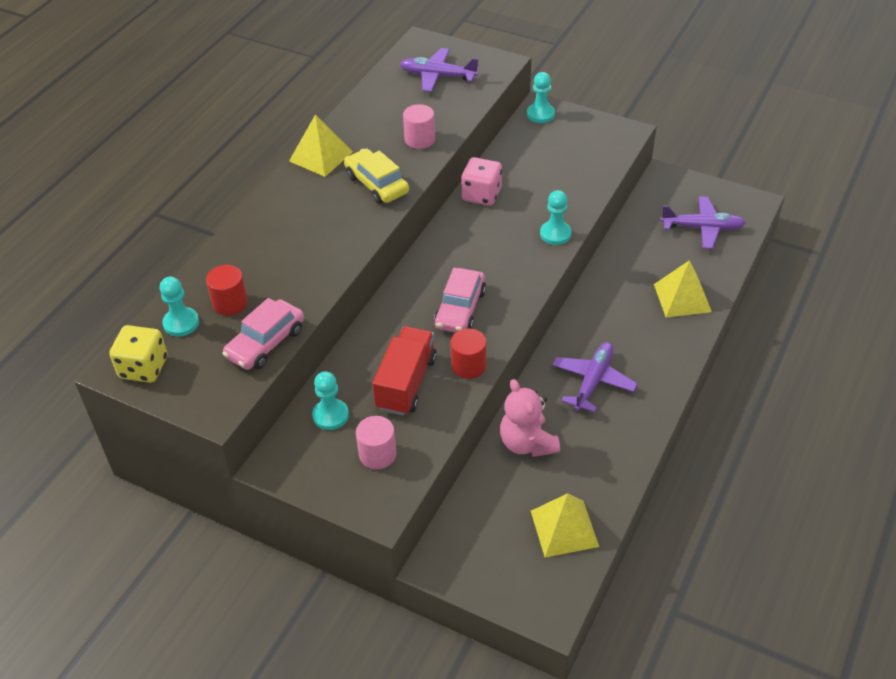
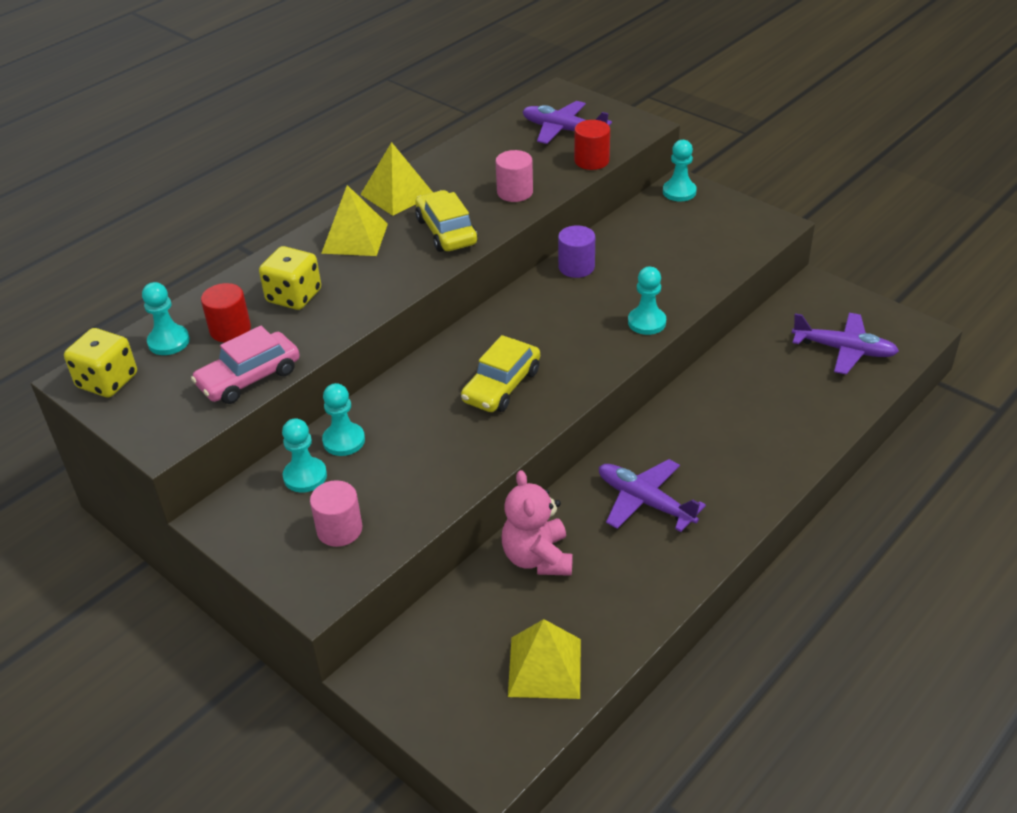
camera: 15 degrees right, 5 degrees down
red truck [372,326,437,416] -> none
pink car [434,268,486,333] -> yellow car [461,335,540,412]
red cylinder [450,328,487,379] -> red cylinder moved to [574,120,610,170]
pink dice [461,157,502,206] -> purple cylinder [558,225,595,278]
purple plane [552,342,638,412] -> purple plane turned 90 degrees counterclockwise [599,459,706,532]
yellow pyramid [654,260,712,317] -> yellow pyramid moved to [321,185,388,256]
none -> yellow dice [259,246,321,310]
none -> turquoise pawn [322,383,365,456]

